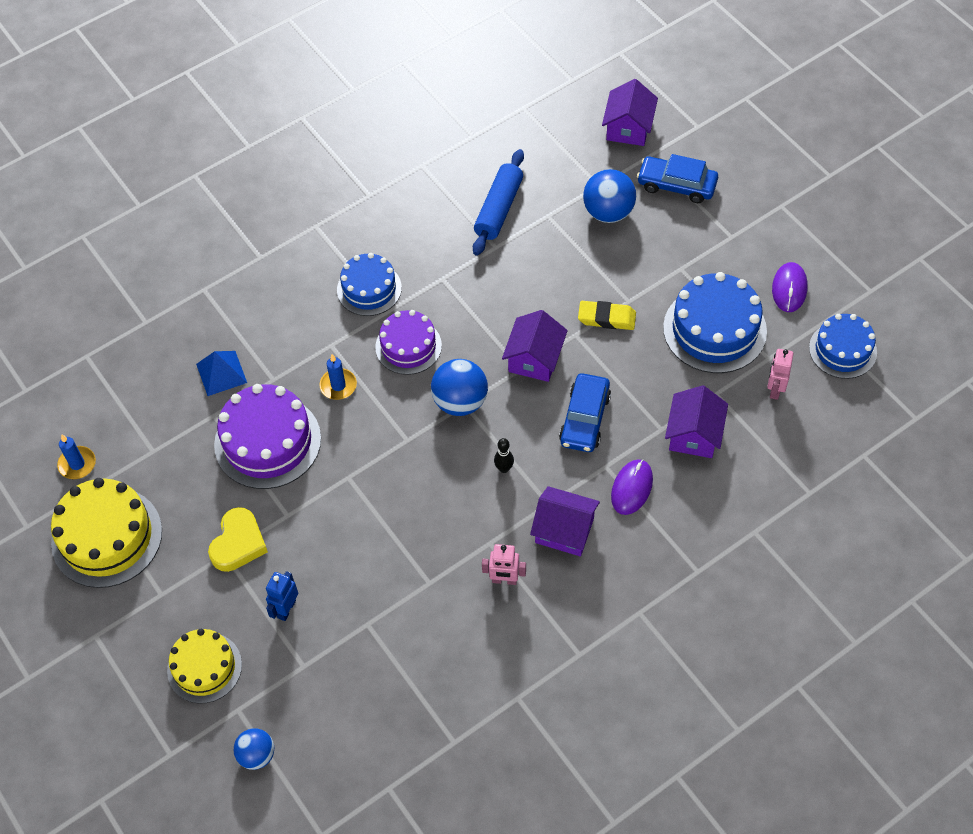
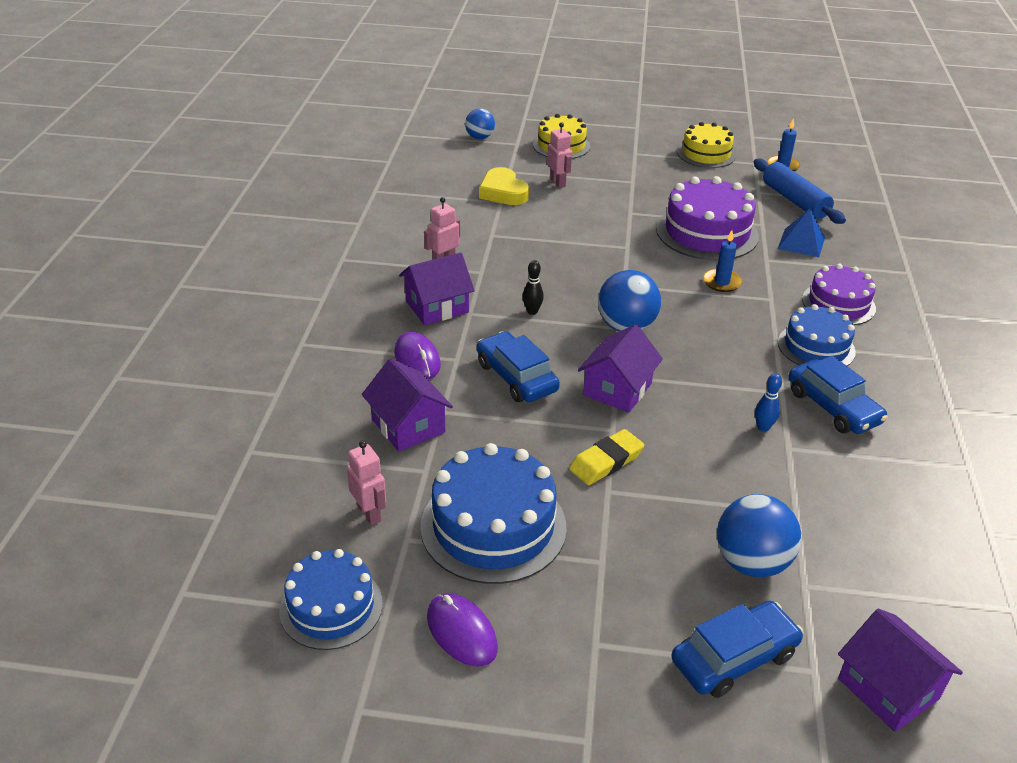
camera: 130 degrees right, 20 degrees down
yellow cake [51,478,162,588] -> yellow cake [677,122,736,168], size x0.64
yellow heart [208,507,268,572] -> yellow heart moved to [479,167,529,205]
blue robot [266,571,298,621] -> pink robot [547,122,572,188]
purple cake [375,310,442,375] -> purple cake moved to [802,264,876,325]
blue rolling pin [473,149,524,256] -> blue rolling pin moved to [754,159,846,224]
purple house [502,310,568,382] -> purple house turned 60 degrees clockwise [578,324,663,413]
none -> blue bowling pin [755,373,782,432]
none -> blue car [789,355,888,434]

